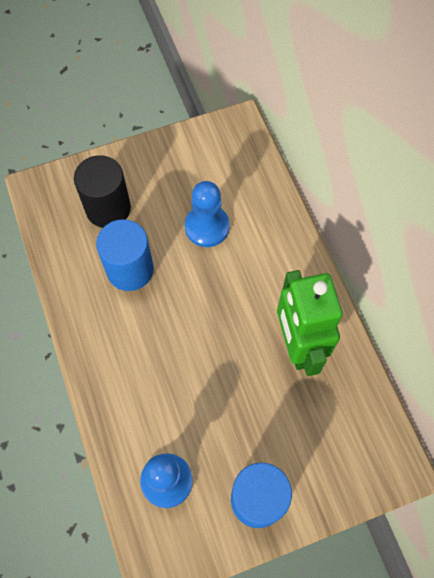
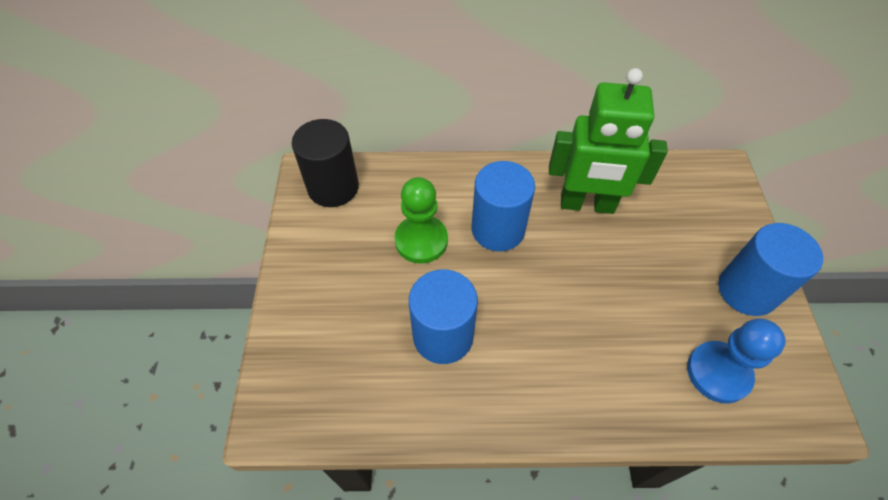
camera: 70 degrees left, 10 degrees down
black cylinder [74,155,131,228] -> black cylinder moved to [292,119,359,207]
blue pawn [185,181,230,247] -> green pawn [394,177,448,264]
none -> blue cylinder [471,161,535,251]

